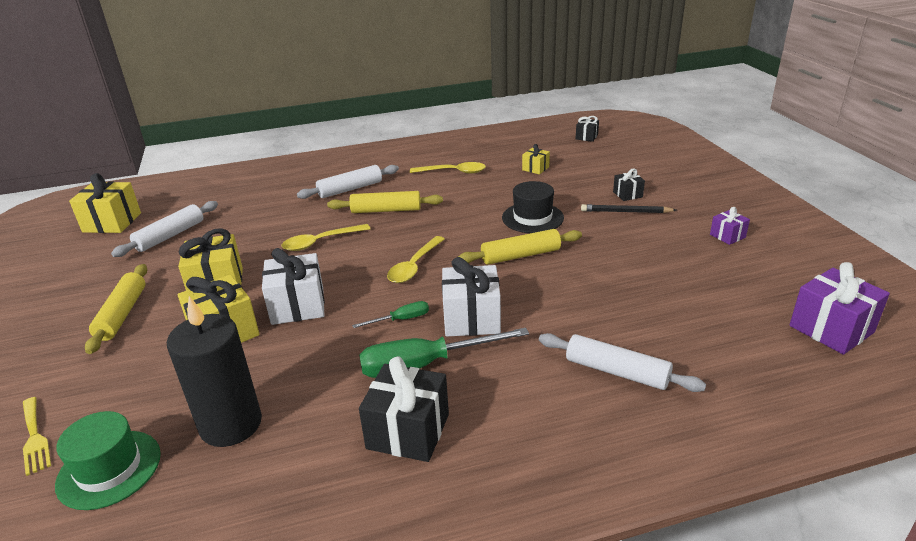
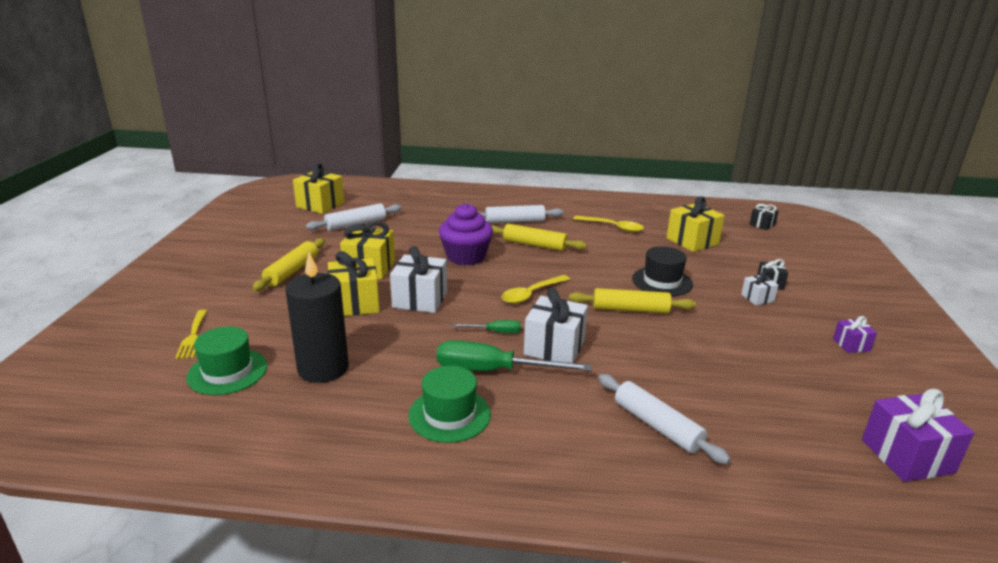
camera: 20 degrees right, 5 degrees down
yellow spoon [282,224,370,251] -> purple cupcake [439,203,493,265]
black gift [359,356,449,462] -> green hat [408,366,491,443]
yellow gift [522,144,550,174] -> yellow gift [667,197,725,252], size x1.88
black pencil [581,204,677,213] -> white gift [741,271,779,305]

